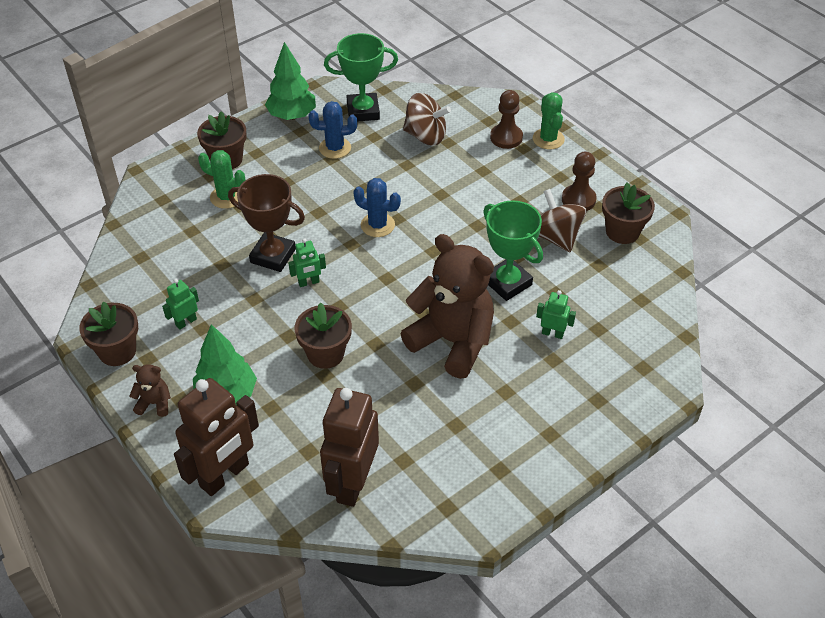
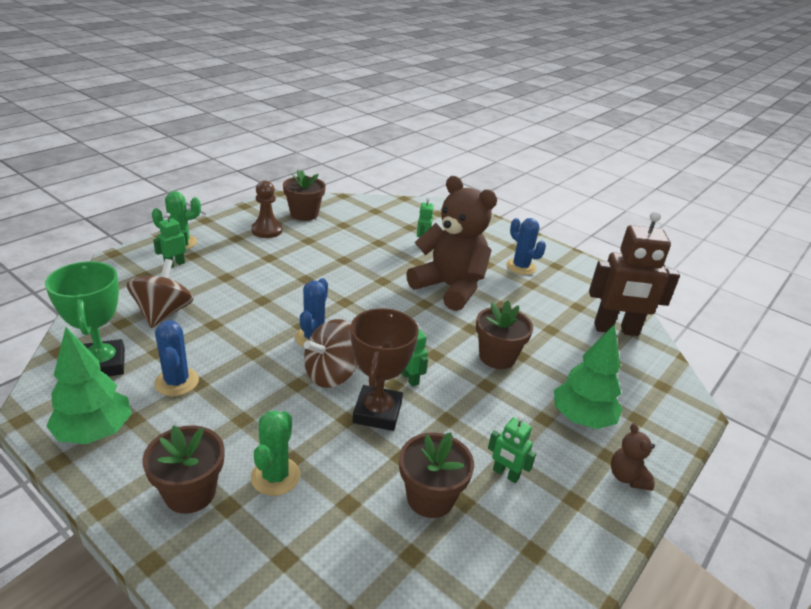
camera: 105 degrees left, 15 degrees down
brown flower pot [79,301,138,366] -> brown flower pot moved to [399,432,474,518]
brown robot [174,378,259,496] -> none
brown teddy bear [400,234,494,379] -> brown teddy bear turned 105 degrees clockwise [406,176,497,311]
green trophy [483,200,543,301] -> none
brown pawn [490,90,523,149] -> green robot [153,213,188,268]
brown spinning top [539,189,586,252] -> brown spinning top moved to [304,319,358,388]
none -> blue cactus [506,218,546,275]

